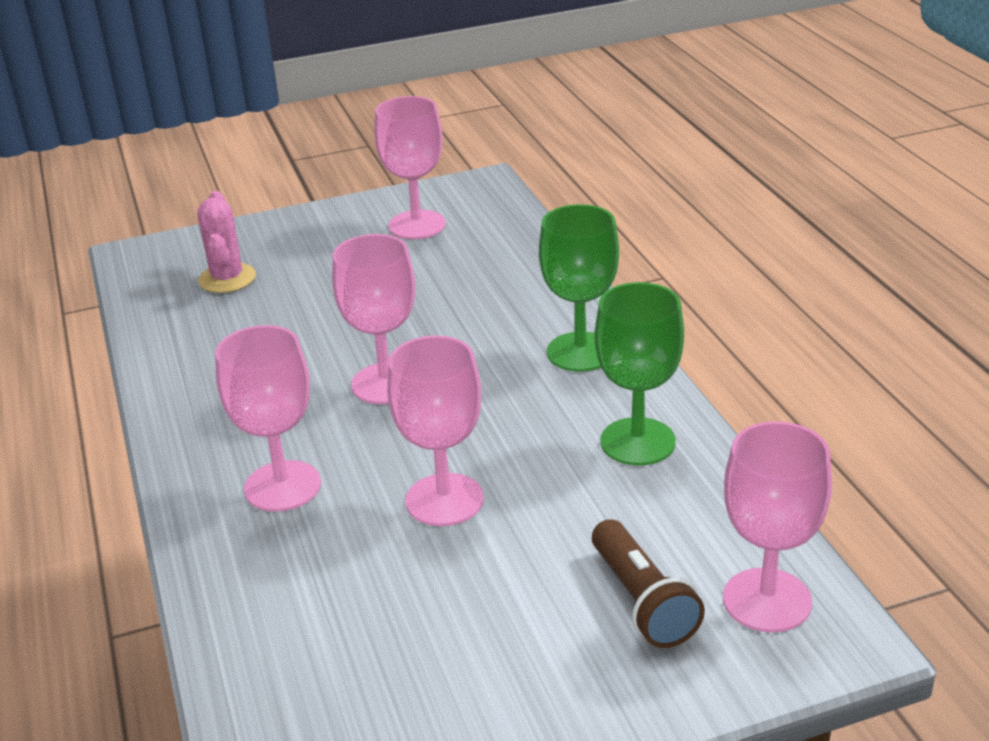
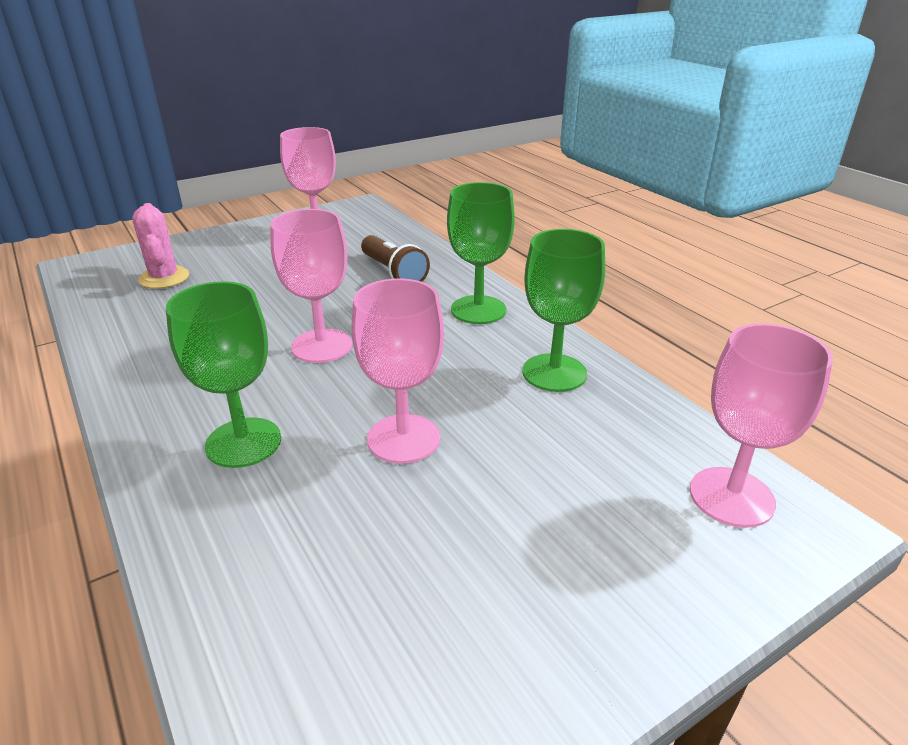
camera: 15 degrees left, 0 degrees up
pink goblet [215,325,321,512] -> green goblet [166,281,281,468]
brown flashlight [592,519,705,648] -> brown flashlight moved to [361,235,430,282]

